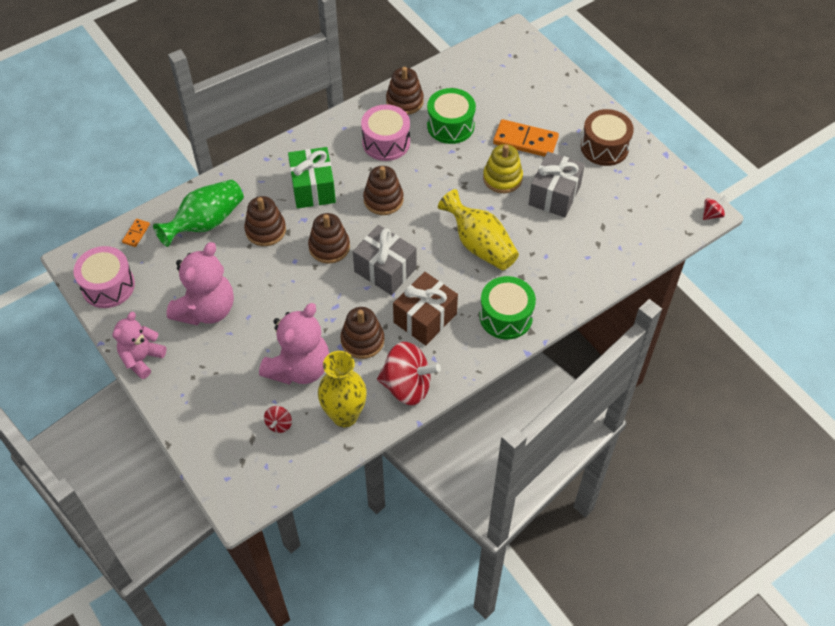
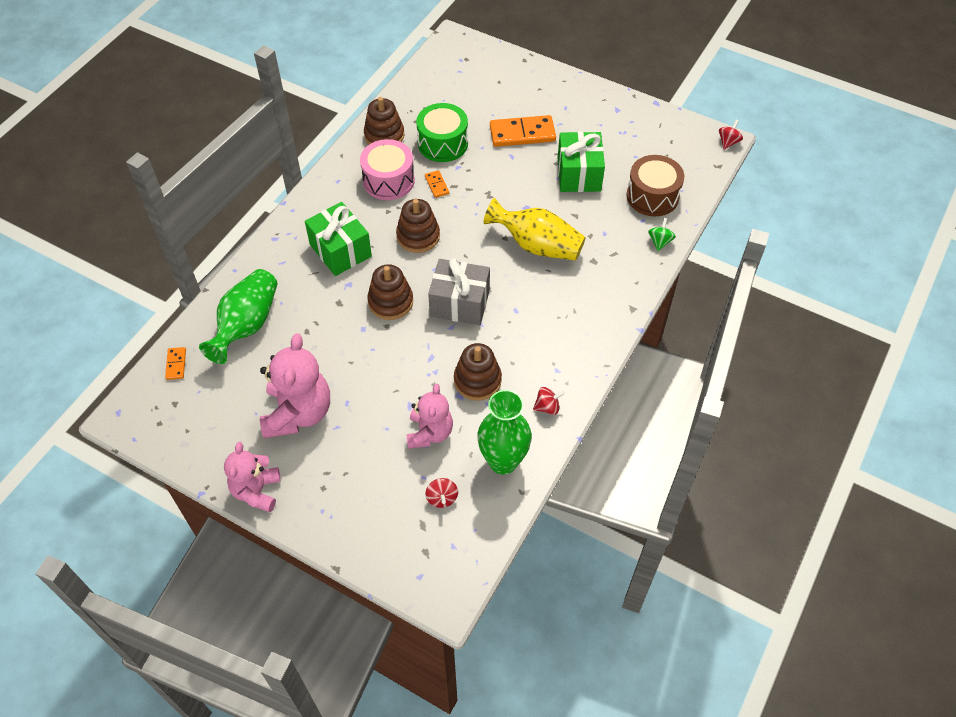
camera: 25 degrees left, 0 degrees up
pink drum [73,246,135,308] -> none
brown stacking toy [244,196,286,246] -> none
pink teddy bear [259,303,329,385] -> pink teddy bear [406,384,453,449], size x0.65
yellow vase [318,351,367,427] -> green vase [477,390,532,475]
red spinning top [377,342,441,405] -> red spinning top [533,387,565,415], size x0.45
brown gift [393,272,458,345] -> none
green drum [479,276,536,339] -> none
yellow stacking toy [483,144,523,193] -> none
grey gift [528,152,585,218] -> green gift [558,132,605,192]
brown drum [581,109,634,166] -> brown drum moved to [627,155,684,216]
none -> orange domino [425,170,449,198]
none -> green spinning top [648,218,676,251]

